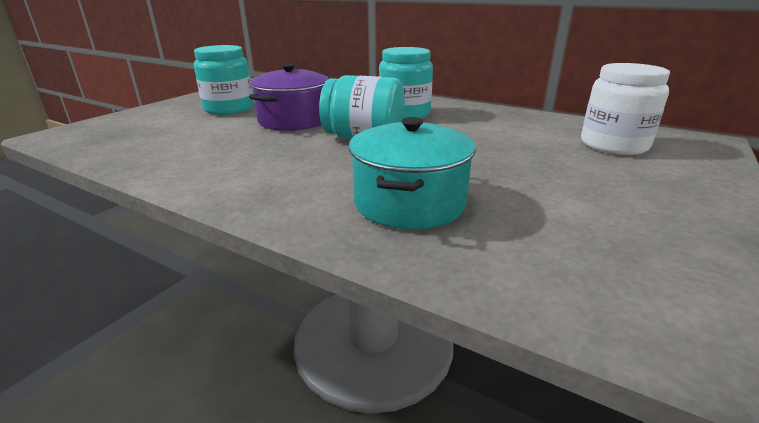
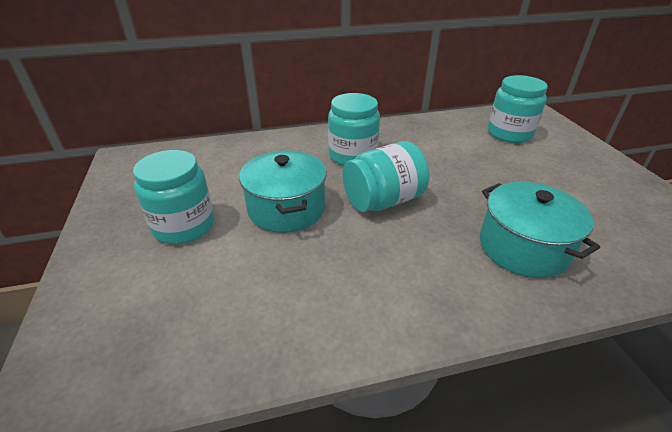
camera: 45 degrees left, 10 degrees up
purple pot [249,64,328,131] -> turquoise pot [239,150,327,233]
white jar [581,63,670,155] -> turquoise jar [488,75,548,143]

